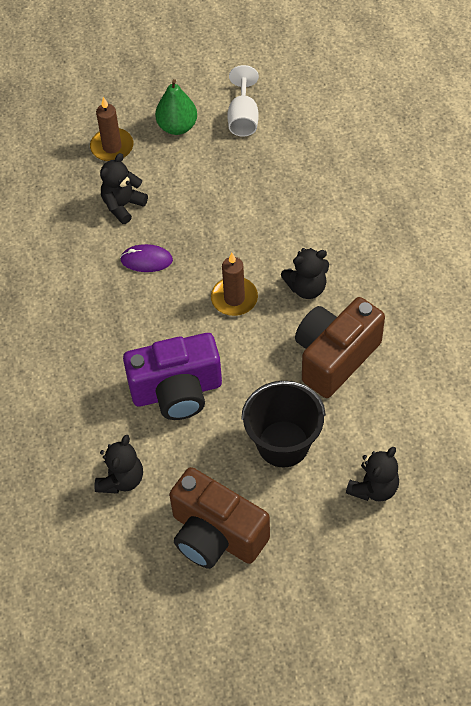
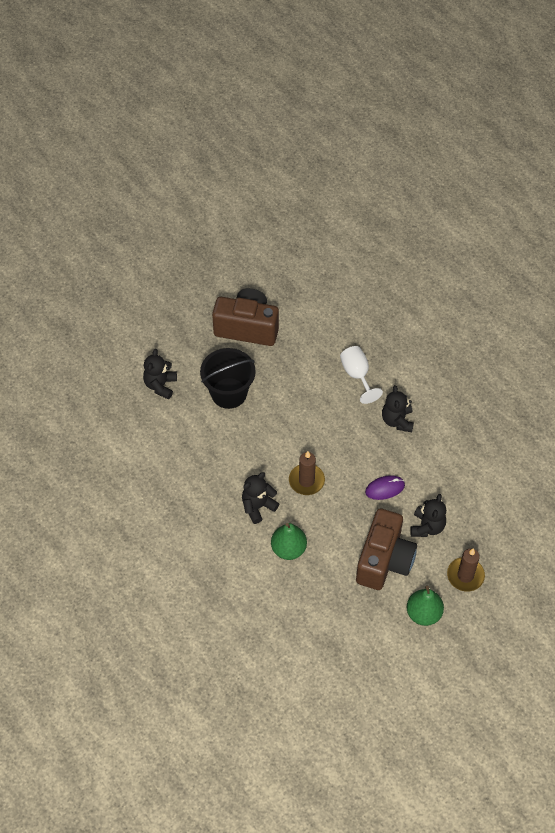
camera: 155 degrees right, 0 degrees up
black teddy bear [94,434,143,493] -> black teddy bear moved to [382,385,414,432]
purple camera [123,333,222,420] -> none
white goblet [227,65,259,136] -> white goblet moved to [340,346,383,404]
brown camera [295,297,385,398] -> brown camera moved to [356,509,417,590]
none -> green pear [271,523,307,560]

